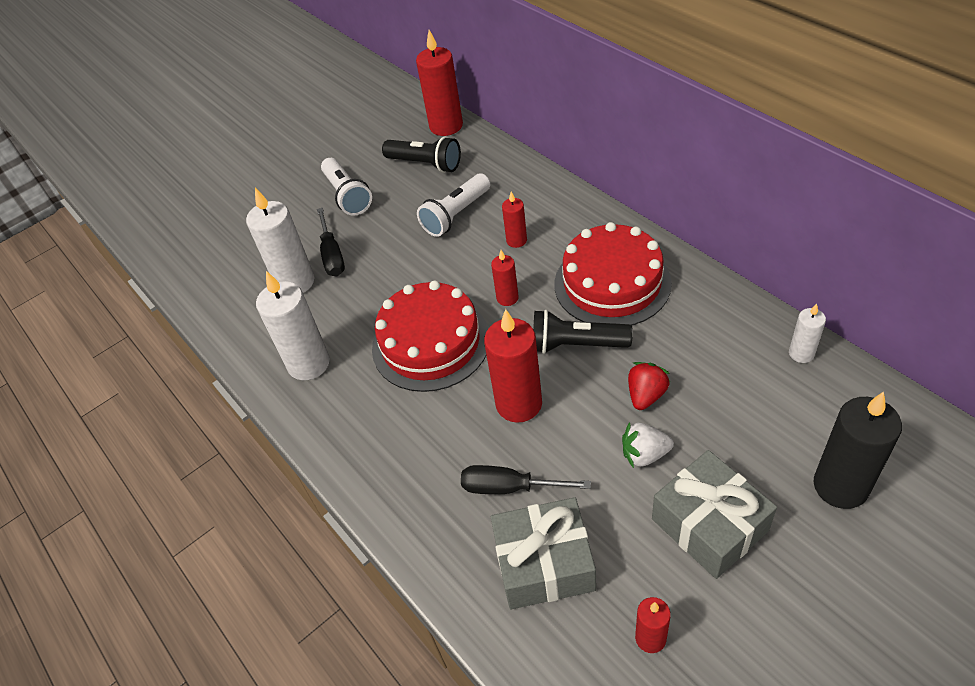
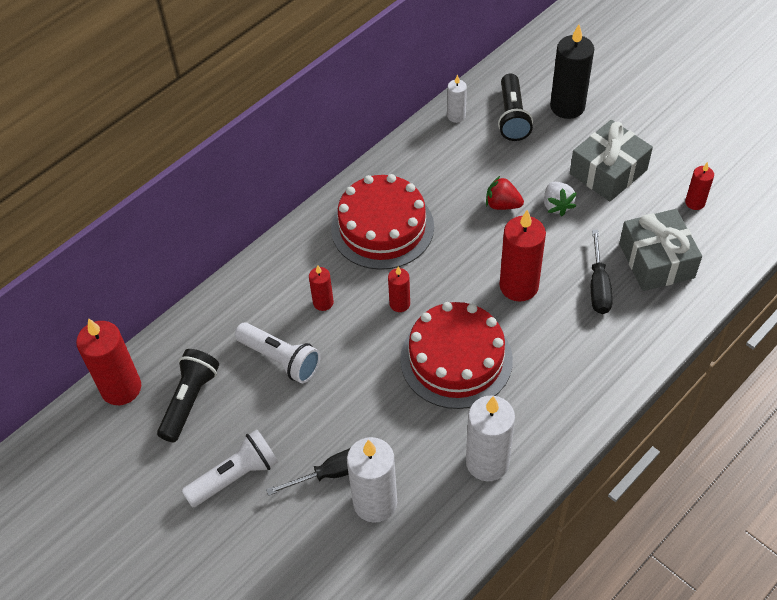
camera: 100 degrees left, 5 degrees up
black flashlight [533,310,633,354] -> black flashlight moved to [498,74,533,141]

